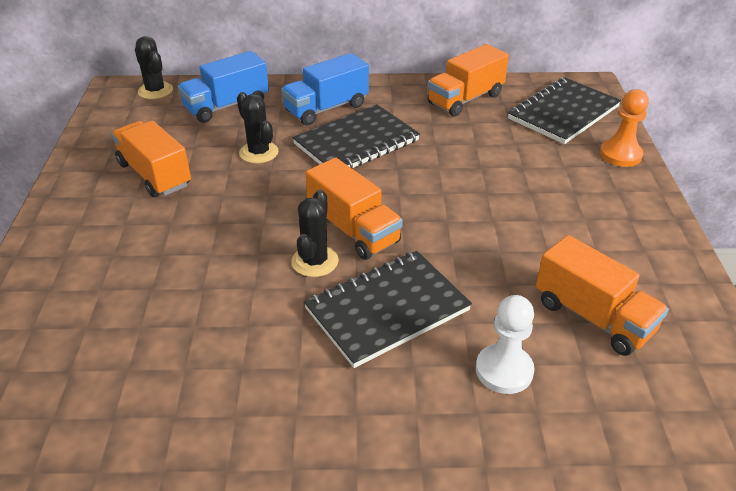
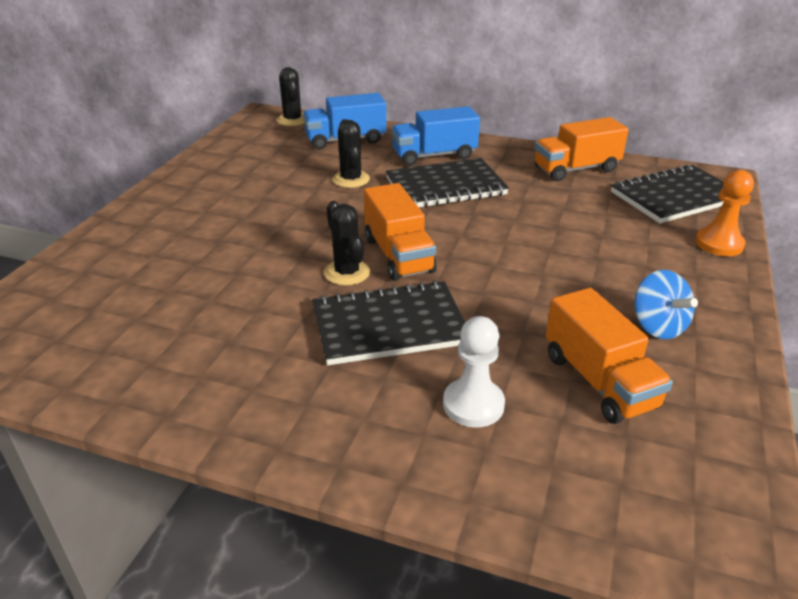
camera: 20 degrees right, 5 degrees down
orange truck [111,120,191,197] -> none
black cactus [291,190,339,277] -> black cactus turned 60 degrees counterclockwise [324,201,370,286]
none -> blue spinning top [634,270,698,339]

